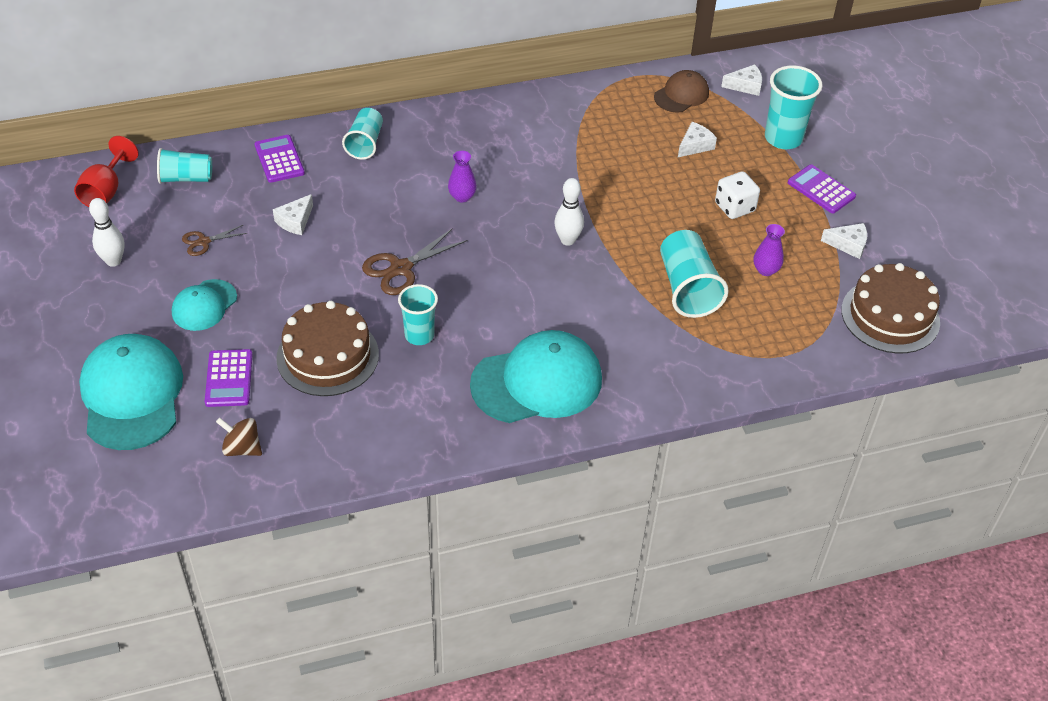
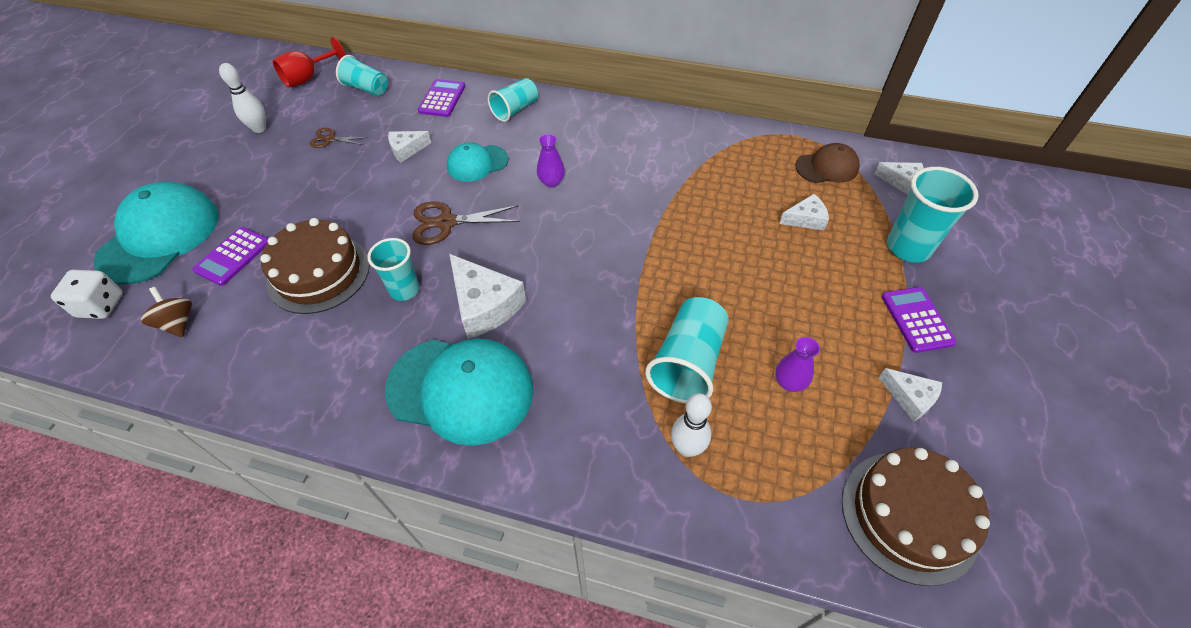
camera: 35 degrees right, 5 degrees up
turquoise cap [172,279,237,331] -> turquoise cap moved to [447,143,509,182]
white bowling pin [554,178,584,246] -> white bowling pin moved to [671,393,712,457]
white dice [715,171,760,219] -> white dice moved to [51,270,123,319]
none -> white cheese [449,254,526,339]

